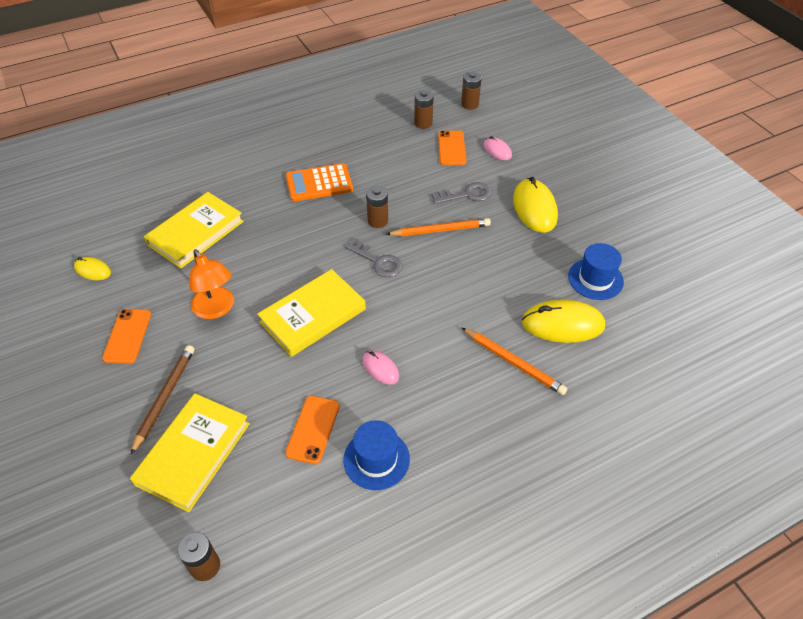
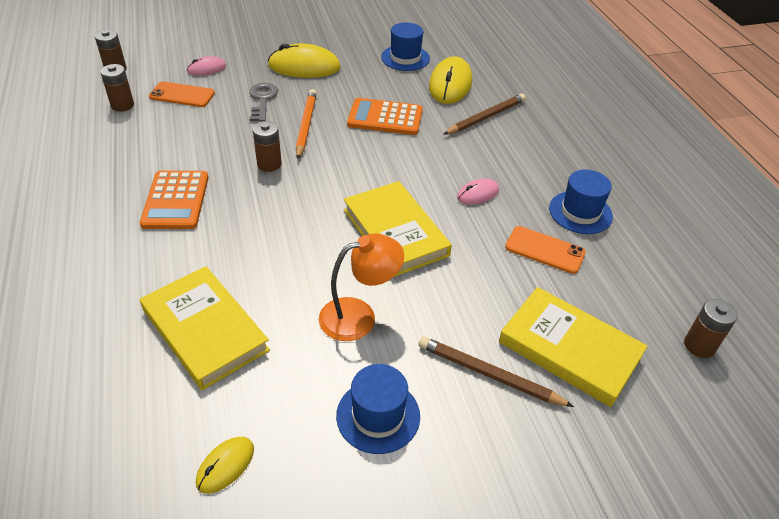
camera: 80 degrees left, 5 degrees down
orange phone [102,309,151,364] -> blue hat [336,364,420,454]
grey key [345,238,403,277] -> none
orange pencil [461,327,567,395] -> brown pencil [443,93,526,135]
none -> orange calculator [347,98,423,135]

